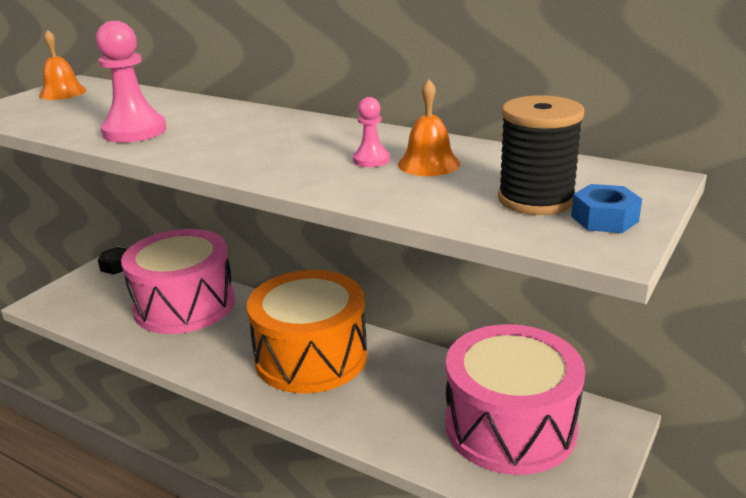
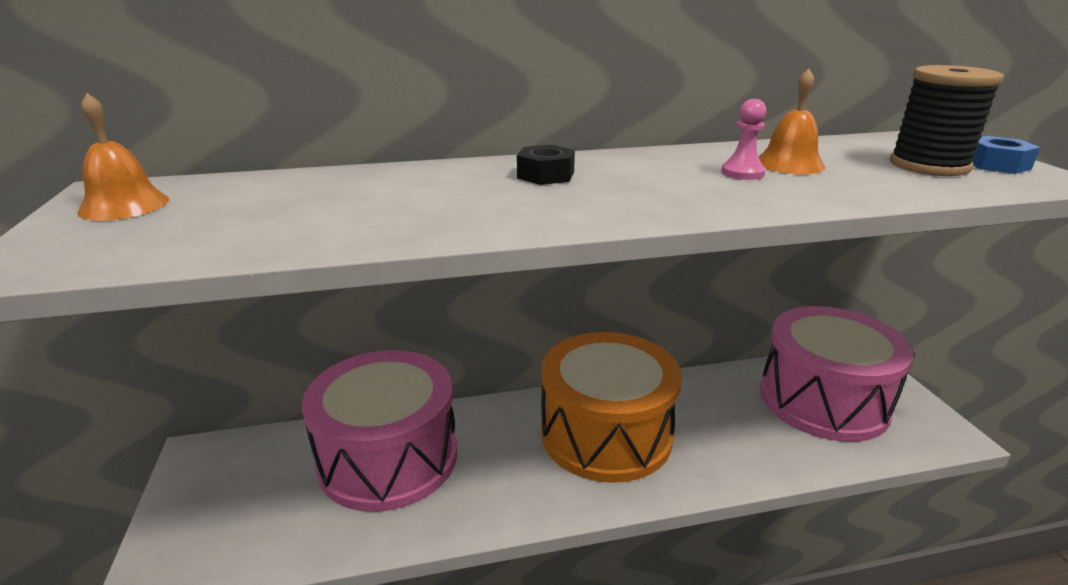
camera: 45 degrees left, 0 degrees up
pink pawn [96,21,166,143] -> none
black nut [98,247,127,275] -> black nut moved to [517,145,575,185]

